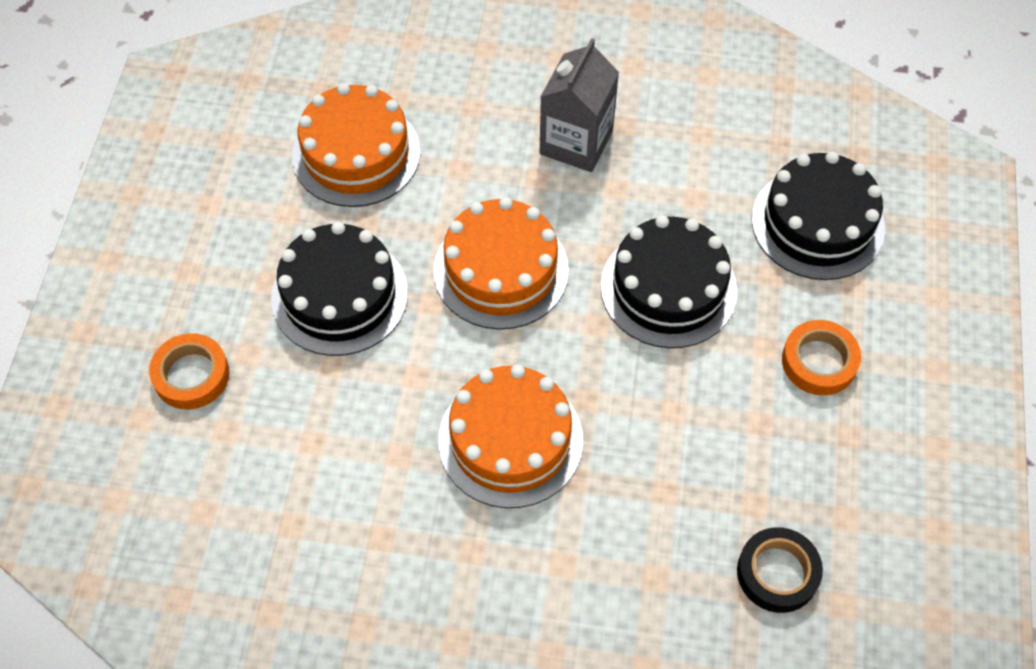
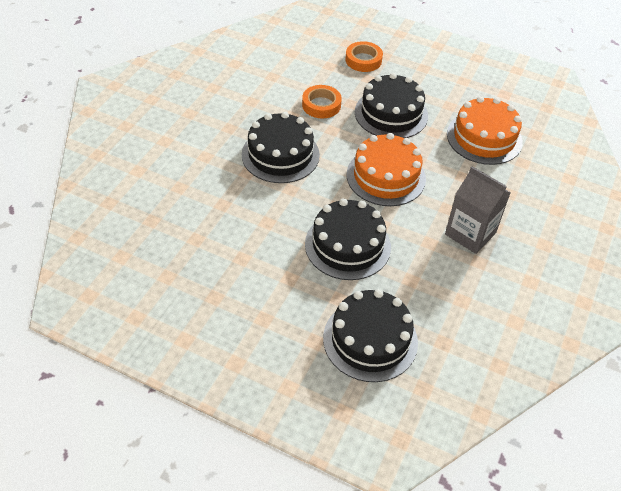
camera: 105 degrees right, 10 degrees down
orange cake [438,365,583,508] -> black cake [242,112,320,183]
black tape [737,527,823,613] -> none
orange tape [782,320,861,395] -> orange tape moved to [302,85,342,118]

